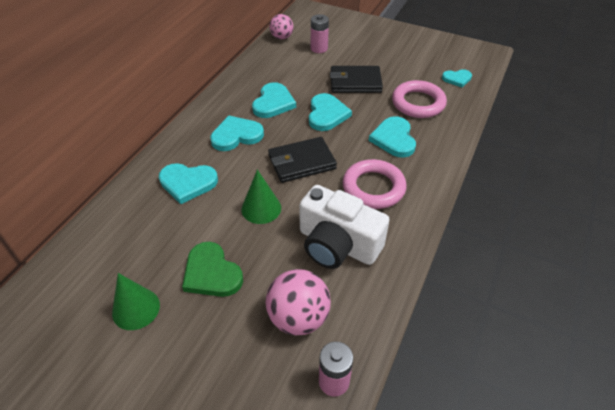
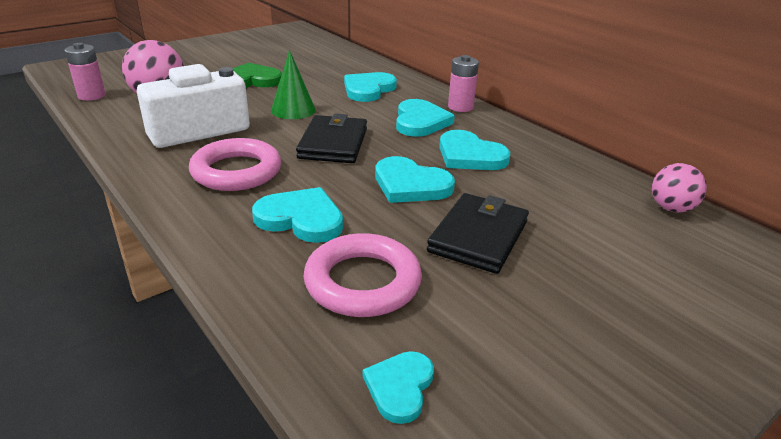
camera: 115 degrees right, 15 degrees down
green cone [112,273,160,330] -> none
pink battery [311,14,329,53] -> pink battery moved to [448,55,479,112]

